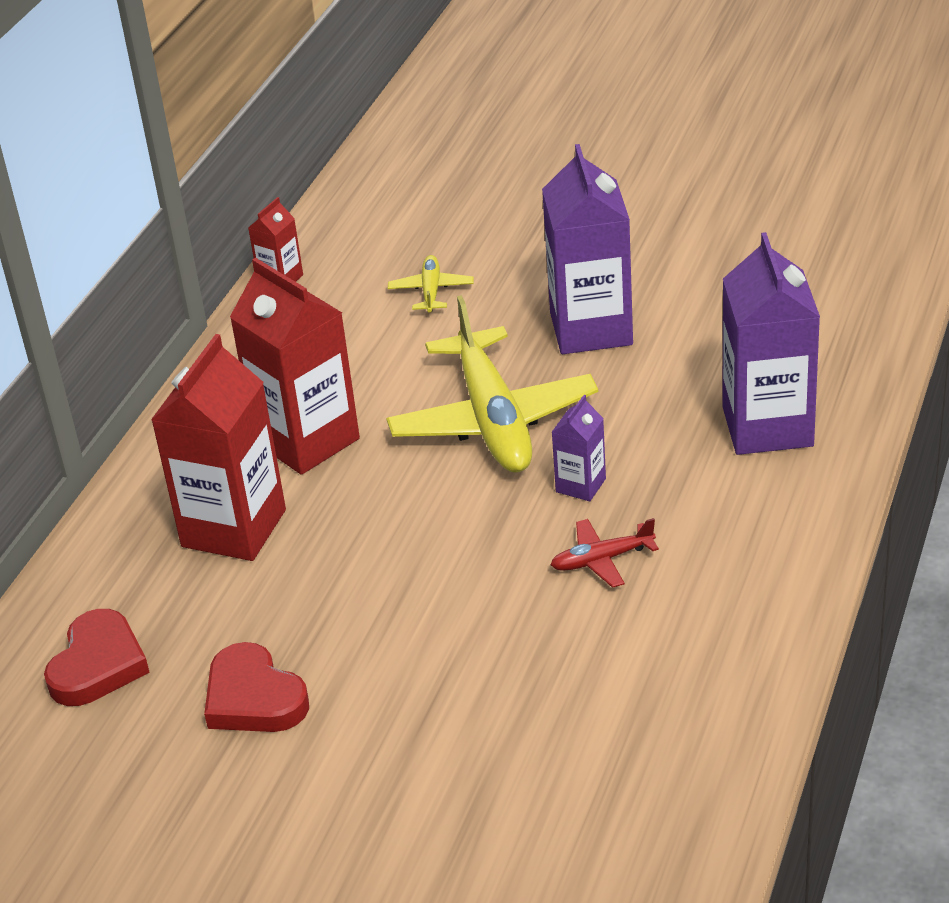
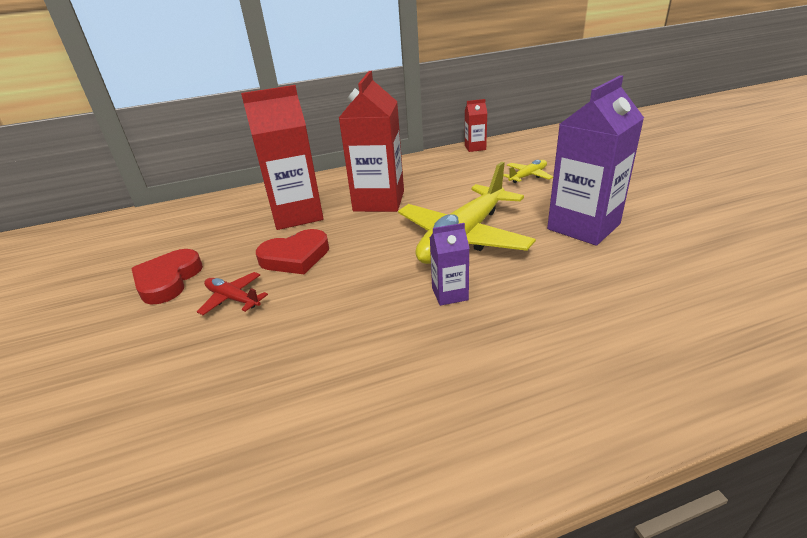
camera: 50 degrees right, 5 degrees down
red heart [44,609,150,706] -> red heart moved to [256,229,329,274]
red plane [551,518,659,588] -> red plane moved to [197,272,268,315]
purple carton [722,232,820,455] -> none

